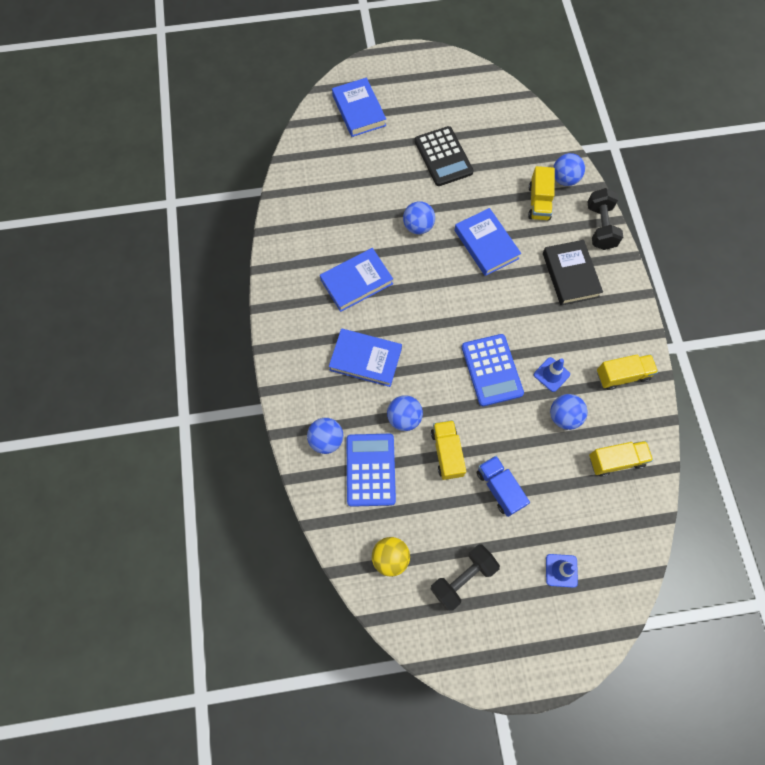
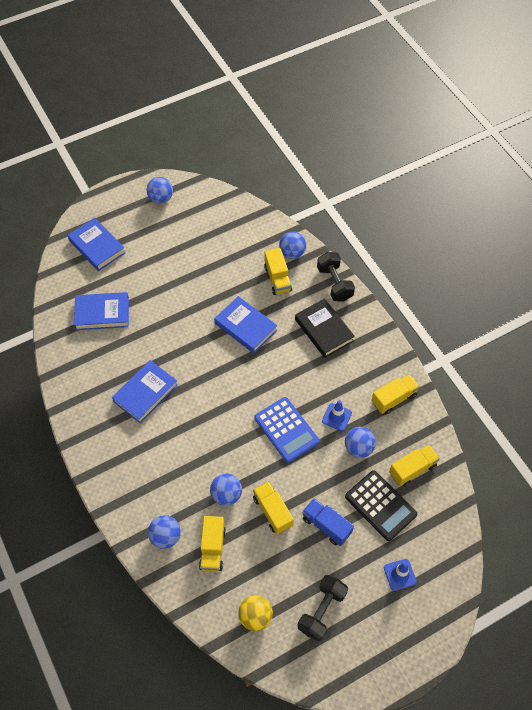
camera: 20 degrees left, 10 degrees down
blue book [329,328,402,387] -> blue book moved to [74,292,129,330]
blue calculator [347,434,396,507] -> yellow truck [199,516,226,572]
blue ball [403,201,435,234] -> blue ball moved to [147,177,173,203]
black calculator [414,126,474,186] -> black calculator moved to [345,470,417,541]

